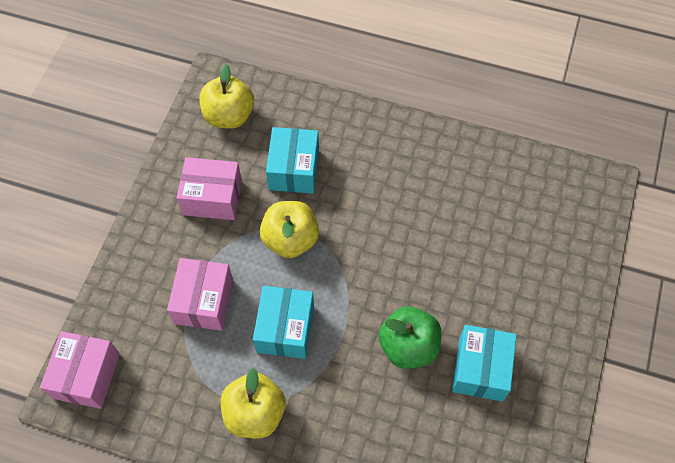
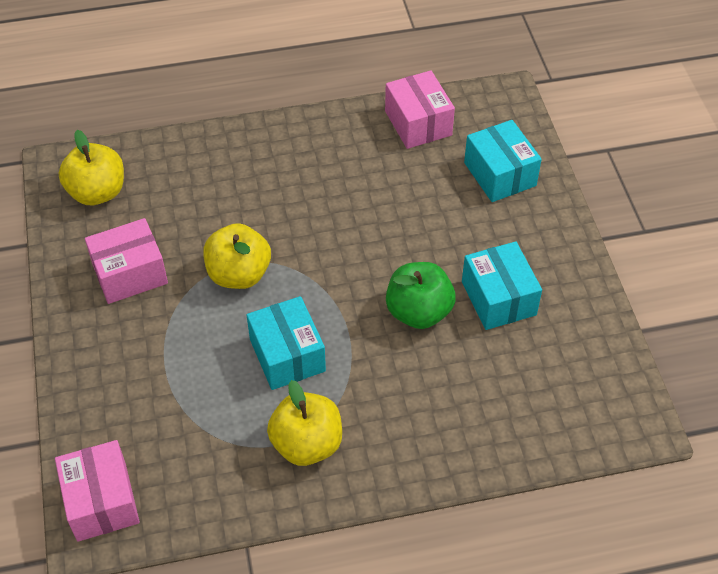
camera: 30 degrees left, 10 degrees down
pink box [167,258,233,331] -> pink box moved to [385,70,455,149]
turquoise box [266,127,319,194] -> turquoise box moved to [464,120,542,202]

